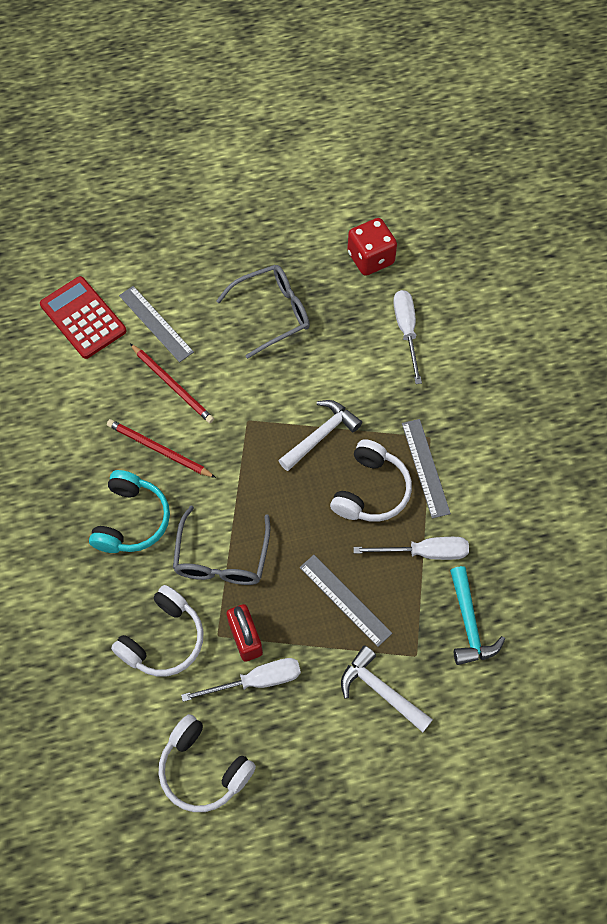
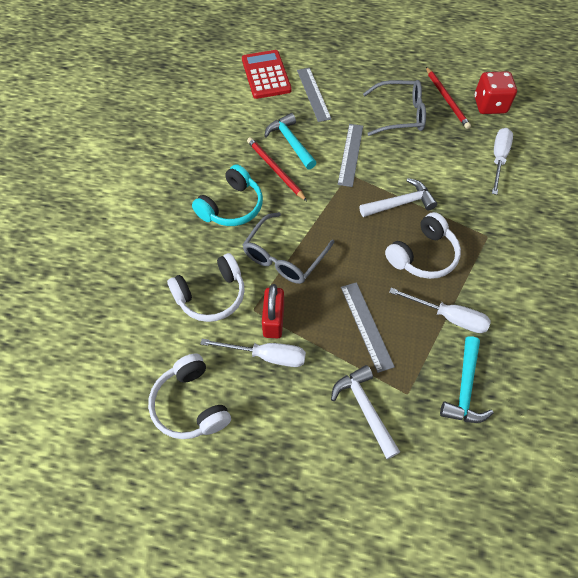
camera: 25 degrees right, 5 degrees down
red pencil [130,344,214,423] -> red pencil moved to [426,67,471,129]
grey ruler [402,419,451,518] -> grey ruler moved to [338,124,363,187]
none -> turquoise hammer [264,113,317,170]

